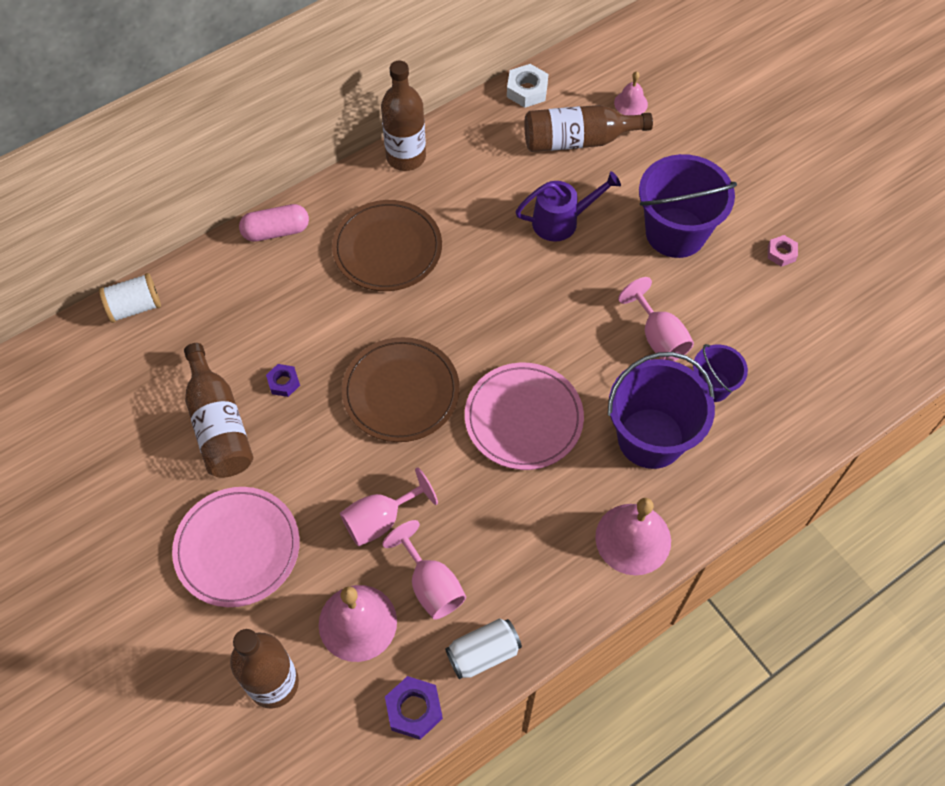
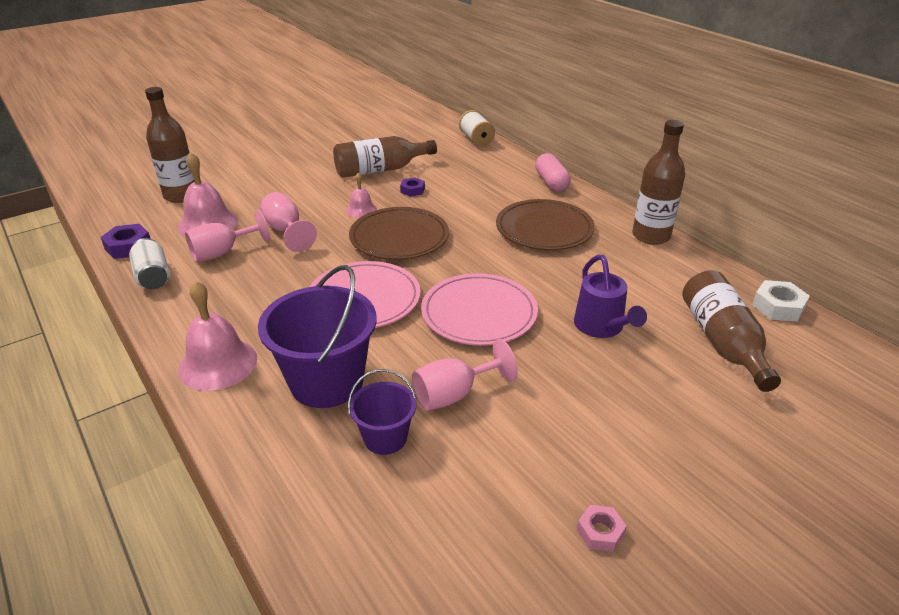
camera: 90 degrees right, 25 degrees down
pink plate [172,487,300,607] -> pink plate moved to [421,273,538,346]
pink bell [614,71,648,115] -> pink bell moved to [346,173,377,218]
purple bucket [639,154,737,258] -> none

